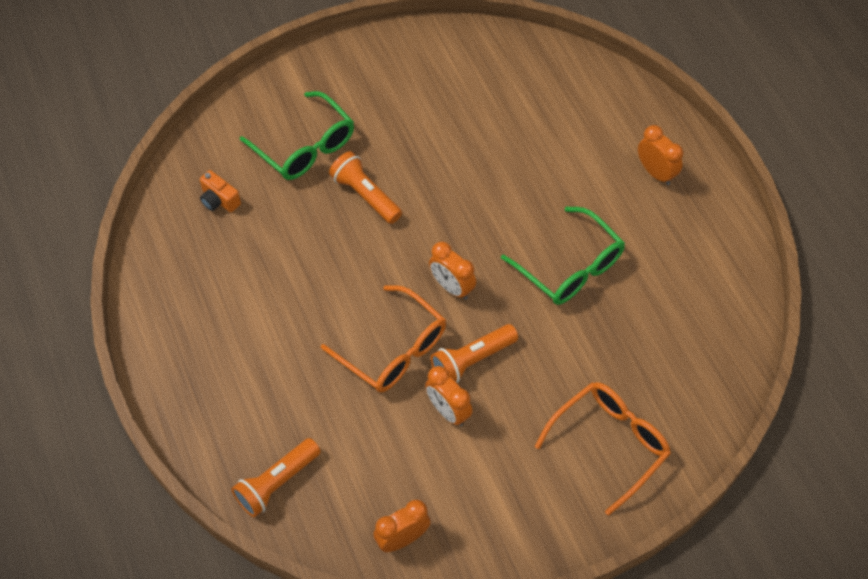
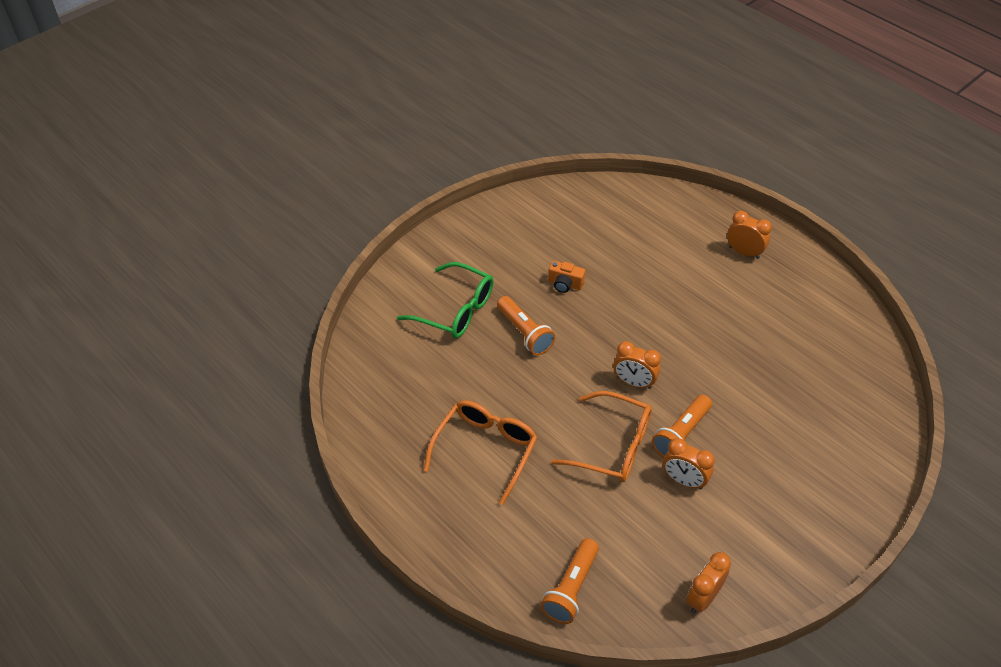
camera: 20 degrees left, 10 degrees down
orange camera [200,170,241,212] -> orange camera moved to [548,261,585,293]
orange flashlight [329,151,402,224] -> orange flashlight turned 150 degrees counterclockwise [497,296,555,355]
green glasses [501,207,625,305] -> none
orange glasses [535,382,671,515] -> orange glasses moved to [424,400,537,505]

